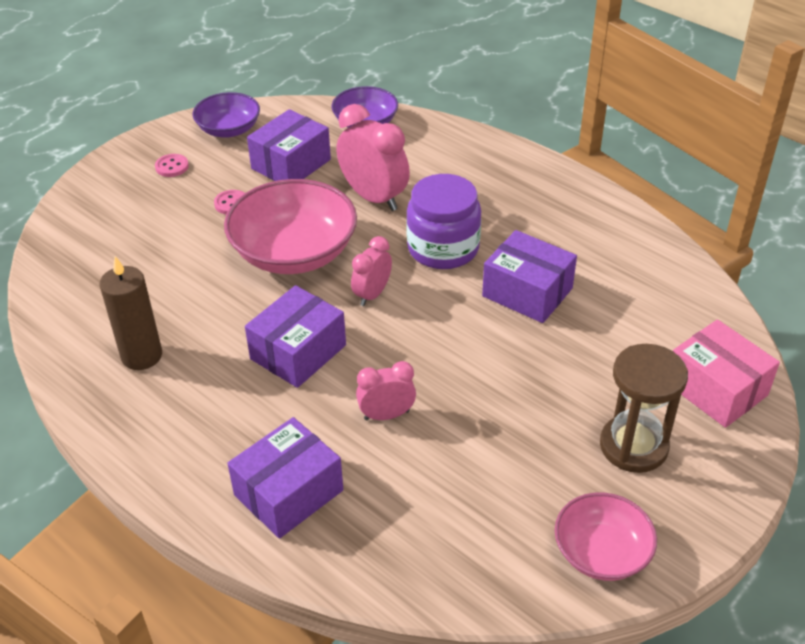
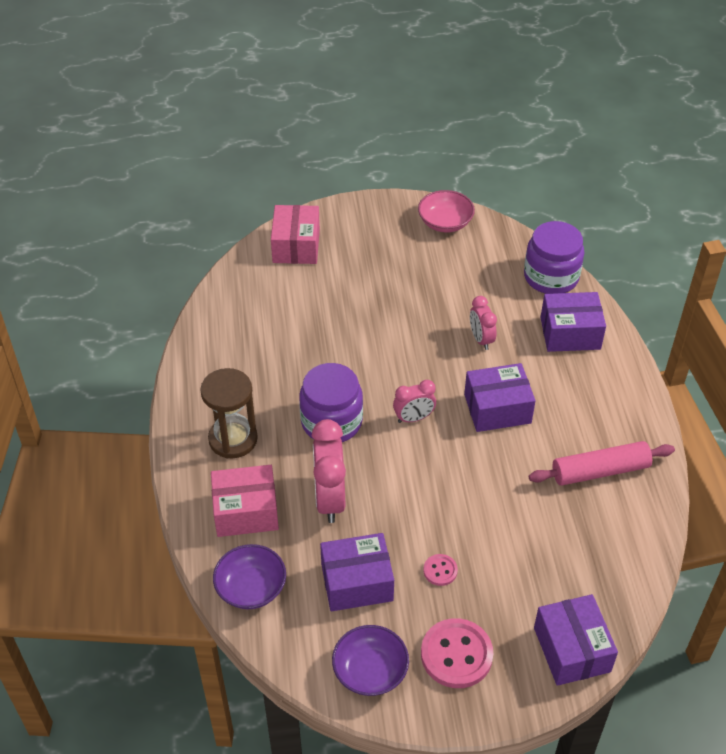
camera: 140 degrees left, 5 degrees up
brown candle [99,256,162,370] -> pink rolling pin [529,441,675,486]
pink button [155,154,189,177] -> pink button [421,618,493,688], size x2.01
pink bowl [224,179,357,274] -> none
pink clock [356,361,416,420] -> pink clock turned 45 degrees clockwise [470,296,497,350]
purple box [482,230,577,323] -> purple box moved to [534,594,618,686]
brown hourglass [600,344,688,473] -> brown hourglass moved to [200,368,258,459]
none -> pink box [211,465,279,537]
none -> purple jar [524,221,584,294]

